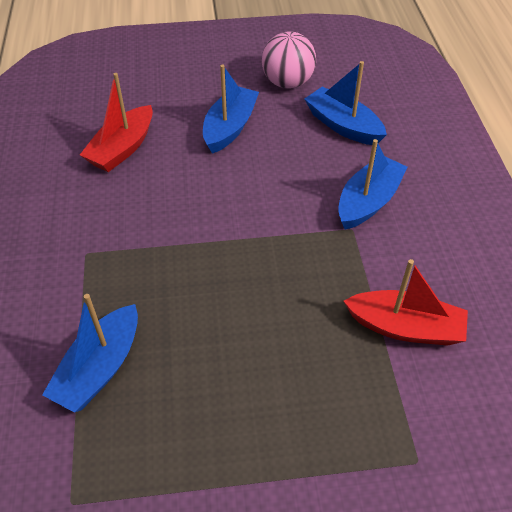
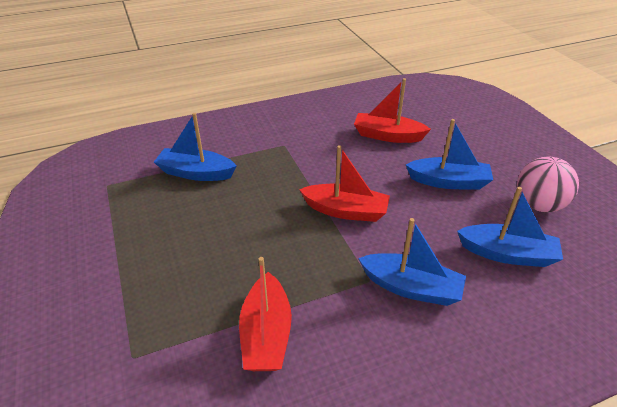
camera: 75 degrees right, 10 degrees down
blue boat [305,61,387,145] -> blue boat turned 75 degrees clockwise [457,187,563,267]
none -> red boat [299,145,390,222]

